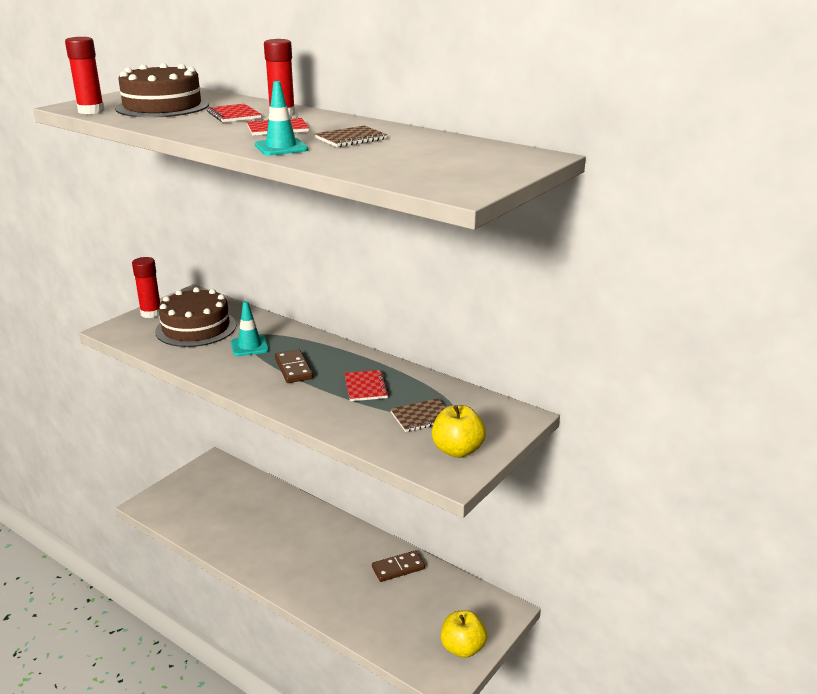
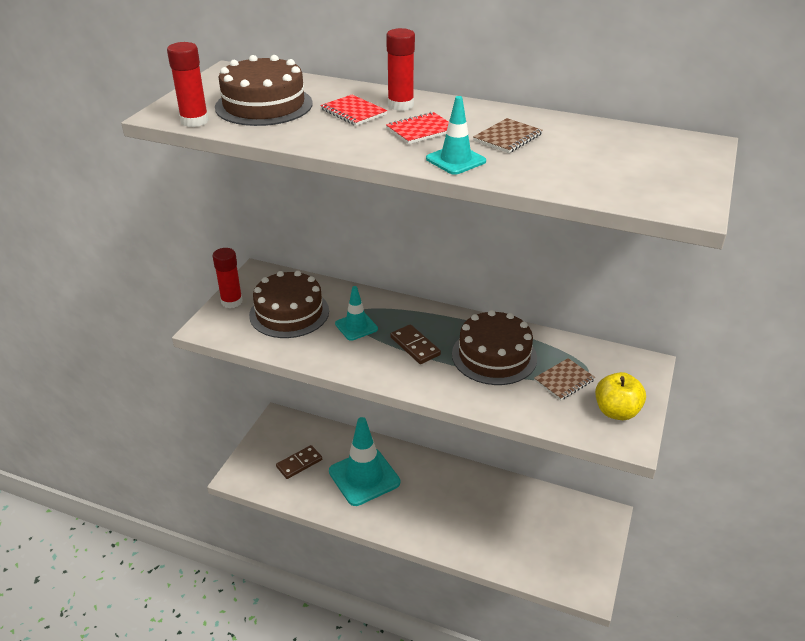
camera: 15 degrees left, 10 degrees up
red notebook [344,370,389,401] -> brown cake [452,310,537,385]
brown domino [372,550,425,582] -> brown domino moved to [276,445,322,479]
yellow apple [441,610,487,658] -> none
none -> turquoise traffic cone [329,417,400,506]

